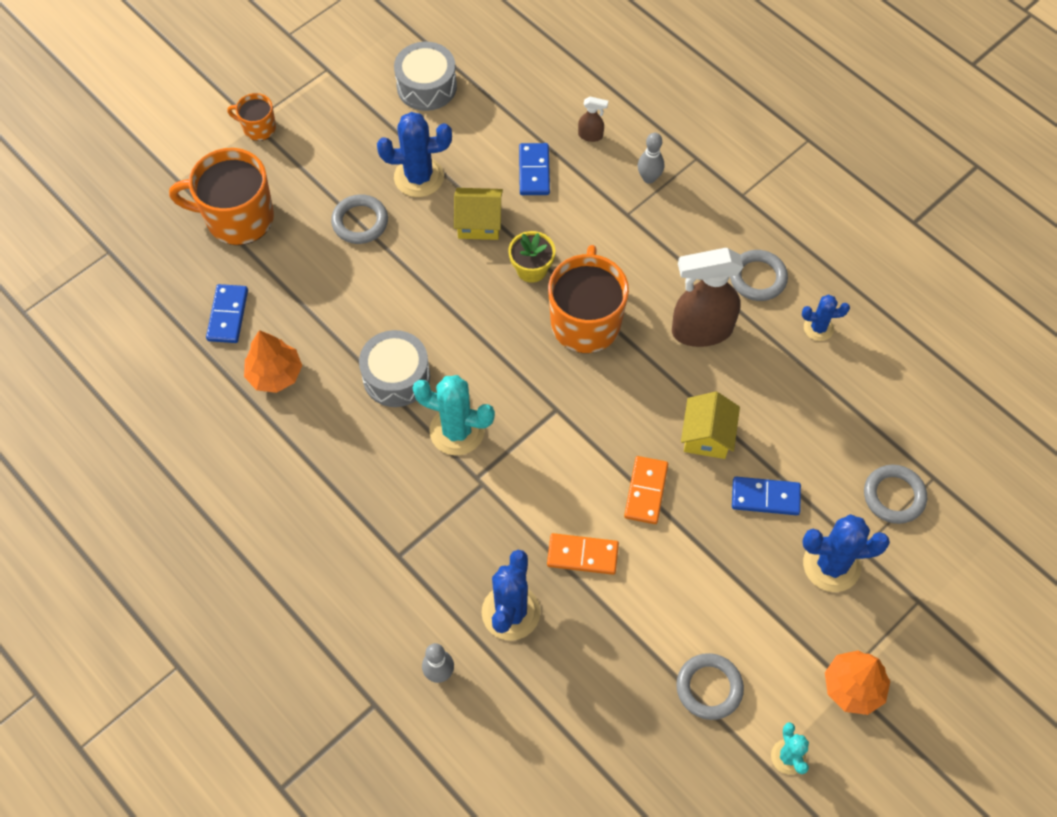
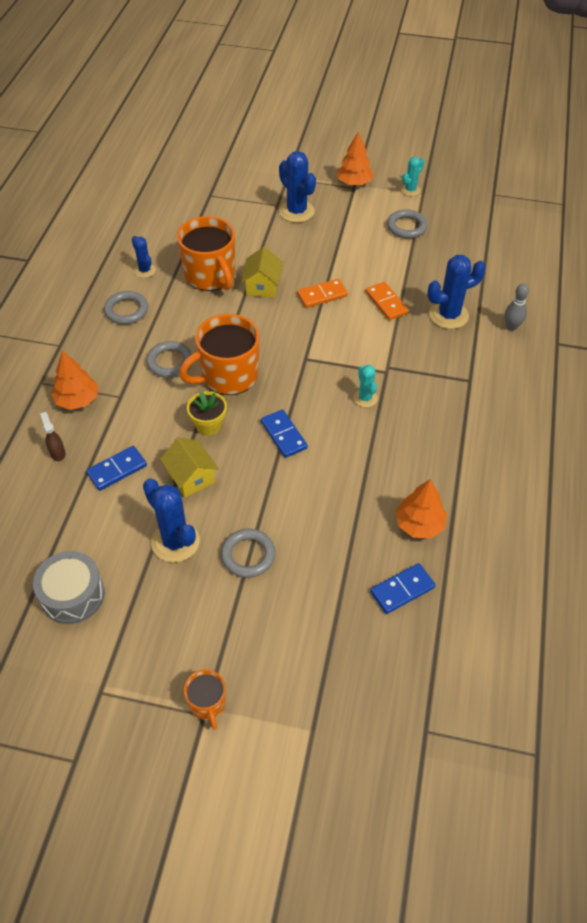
camera: 125 degrees left, 10 degrees down
orange mug [169,148,274,245] -> orange mug moved to [177,216,235,291]
grey drum [359,330,430,407] -> none
turquoise cactus [413,375,495,456] -> turquoise cactus [353,365,378,407], size x0.57
grey bowling pin [638,133,664,184] -> orange tree [51,350,98,410]
brown spray bottle [672,248,743,347] -> none
yellow house [681,392,740,459] -> yellow house turned 60 degrees counterclockwise [241,247,283,298]
blue domino [732,477,801,515] -> blue domino moved to [261,409,308,458]
grey ring [864,465,927,524] -> grey ring moved to [146,341,192,378]

